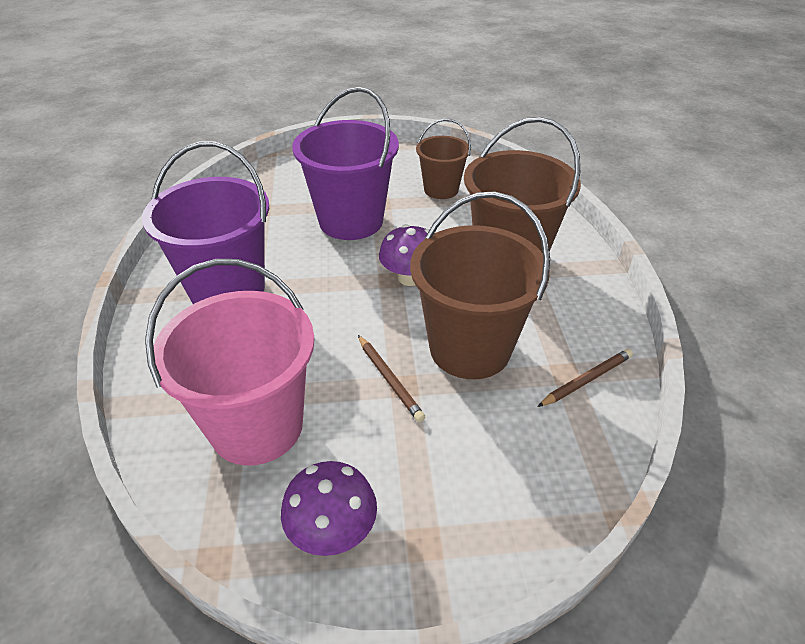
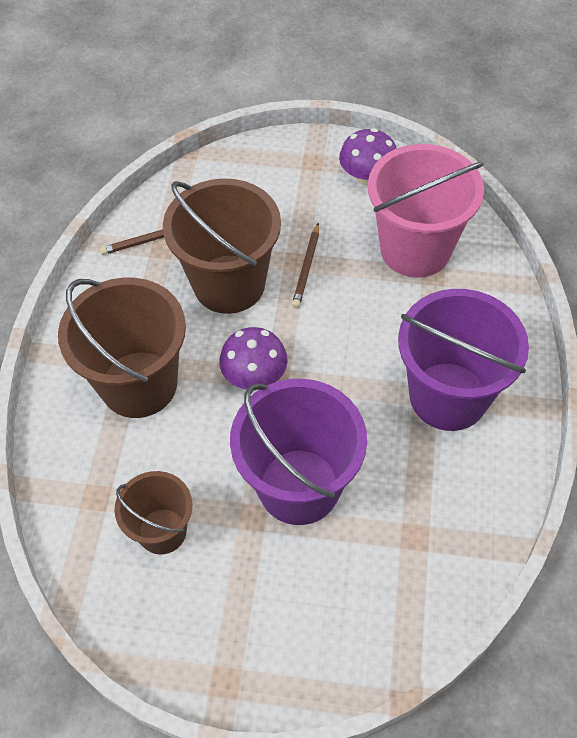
camera: 165 degrees left, 15 degrees up
brown pencil [358,335,425,422] -> brown pencil turned 150 degrees counterclockwise [292,223,319,308]

